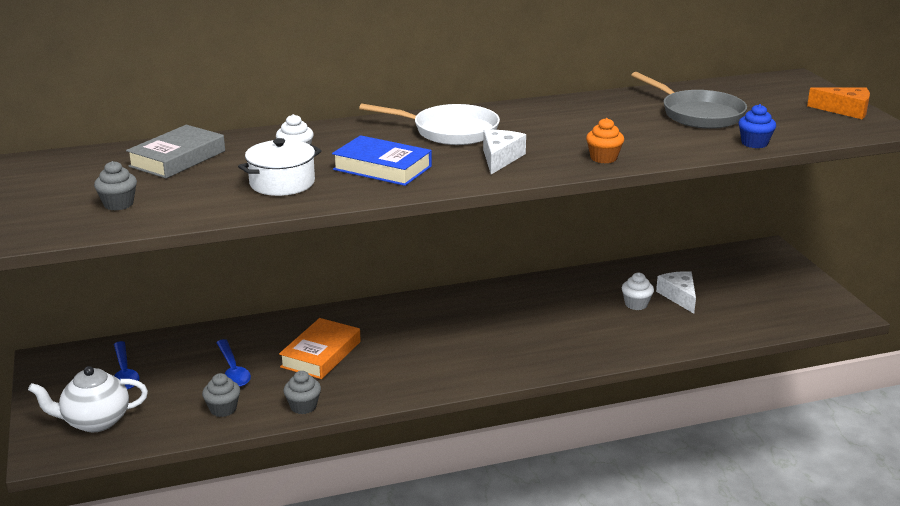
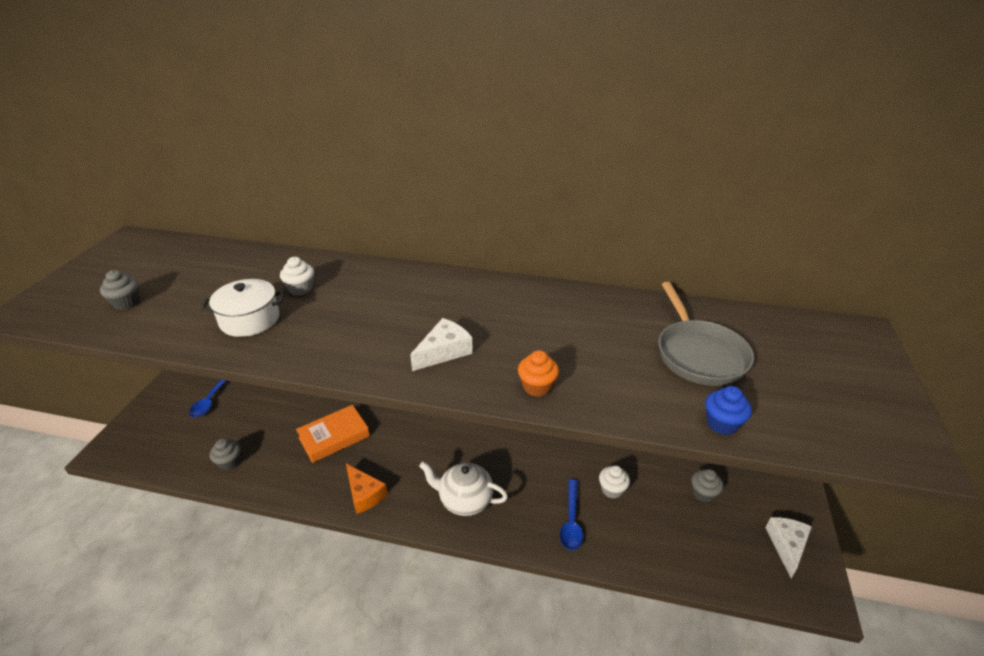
camera: 30 degrees right, 10 degrees up
white teapot [28,366,148,432] -> white teapot moved to [419,461,508,516]
grey book [126,125,225,178] -> none
blue spoon [216,339,251,387] -> blue spoon moved to [560,479,583,550]
grey cupcake [283,371,321,414] -> grey cupcake moved to [691,469,724,503]
blue book [332,135,432,186] -> none
white pan [359,103,500,145] -> none
white cheese [656,271,696,314] -> white cheese moved to [766,517,812,578]
orange cheese [807,87,870,119] -> orange cheese moved to [346,464,388,514]

